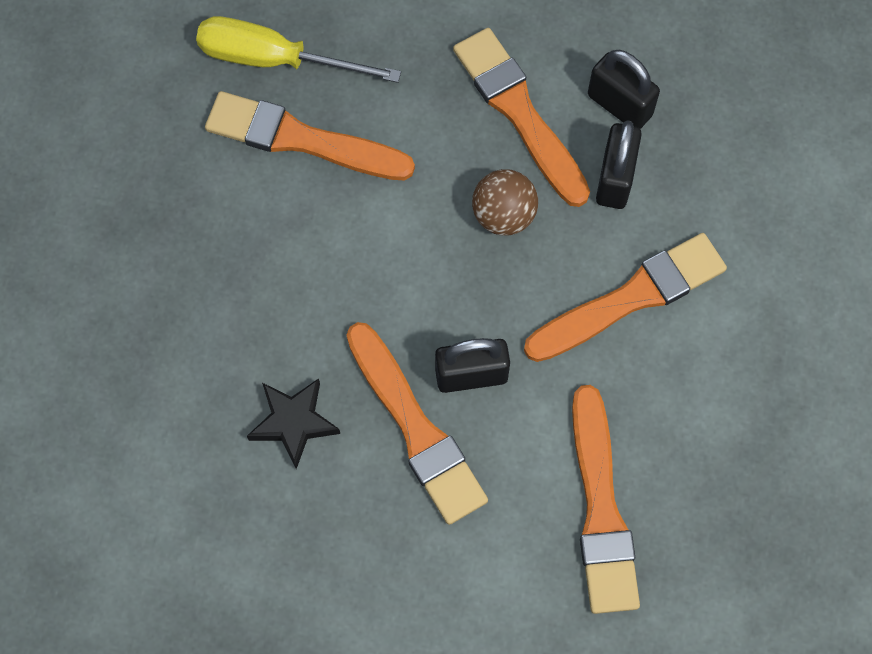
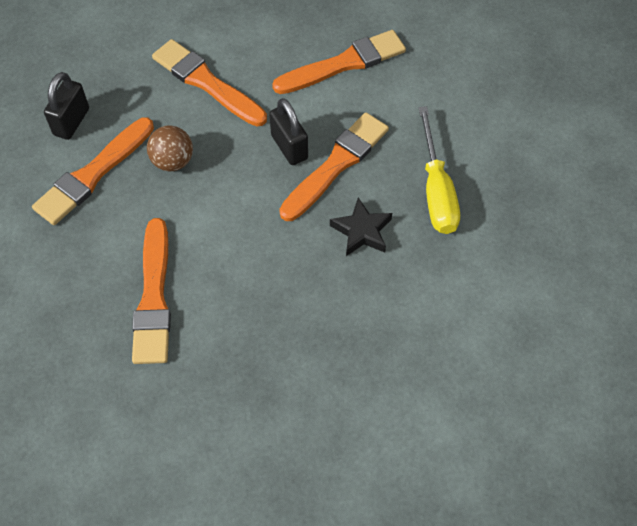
camera: 110 degrees left, 10 degrees down
yellow screwdriver [196,16,401,83] -> yellow screwdriver moved to [418,106,460,234]
black padlock [596,120,642,209] -> none

